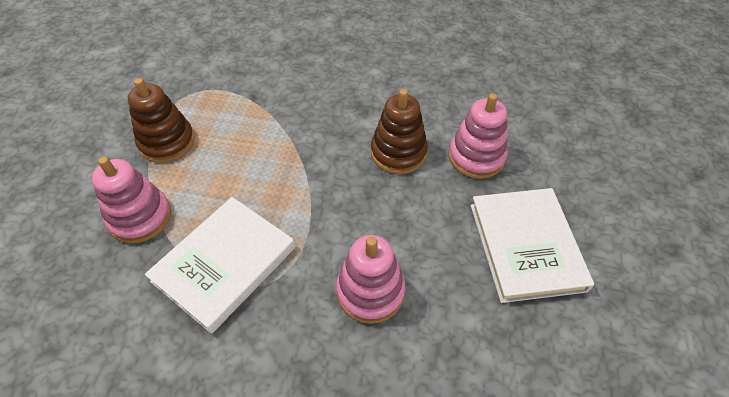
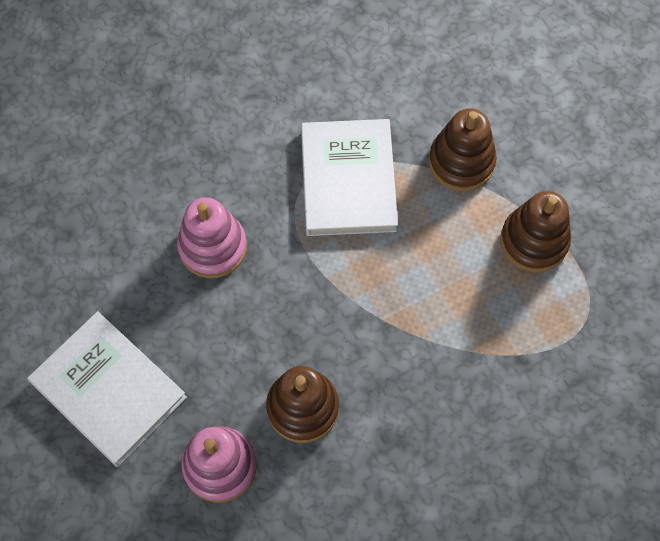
camera: 140 degrees right, 15 degrees up
pink stacking toy [92,157,171,243] -> brown stacking toy [429,108,497,191]

